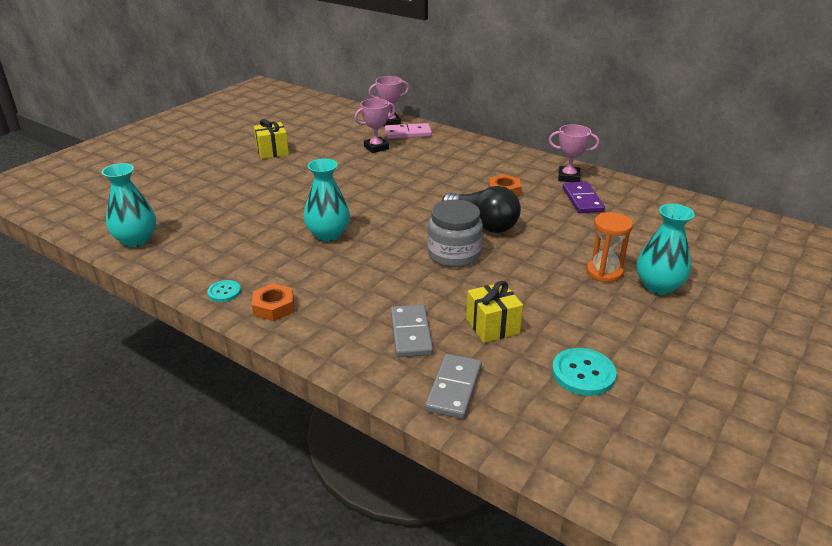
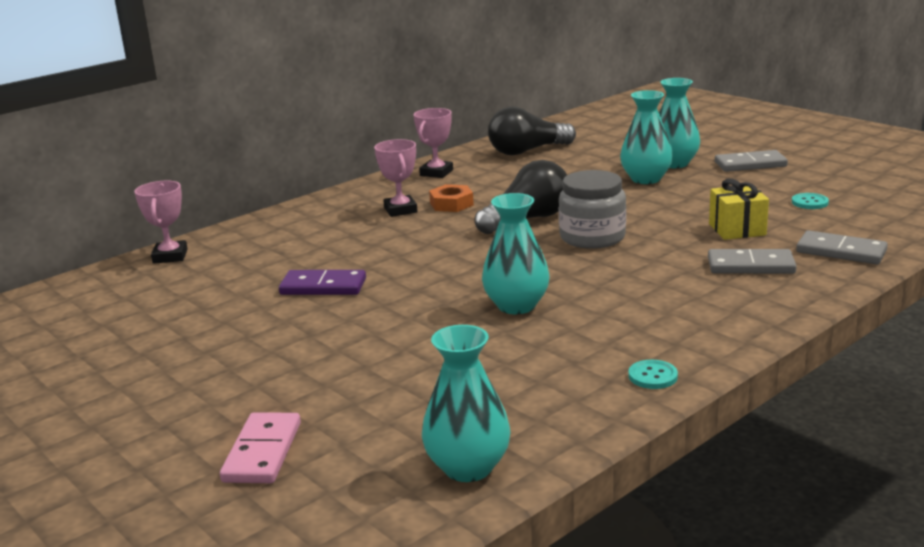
camera: 75 degrees left, 10 degrees down
orange nut [252,283,294,321] -> none
yellow gift [254,119,289,159] -> none
pink trophy [354,98,396,153] -> pink trophy moved to [374,139,418,217]
pink domino [385,123,432,139] -> pink domino moved to [220,412,301,483]
turquoise button [552,348,616,396] -> turquoise button [792,193,829,209], size x0.61
purple domino [562,182,605,213] -> purple domino moved to [279,270,366,295]
orange hourglass [586,212,633,282] -> turquoise vase [620,90,673,184]
none -> black light bulb [488,107,576,155]
none -> grey domino [715,150,788,172]

